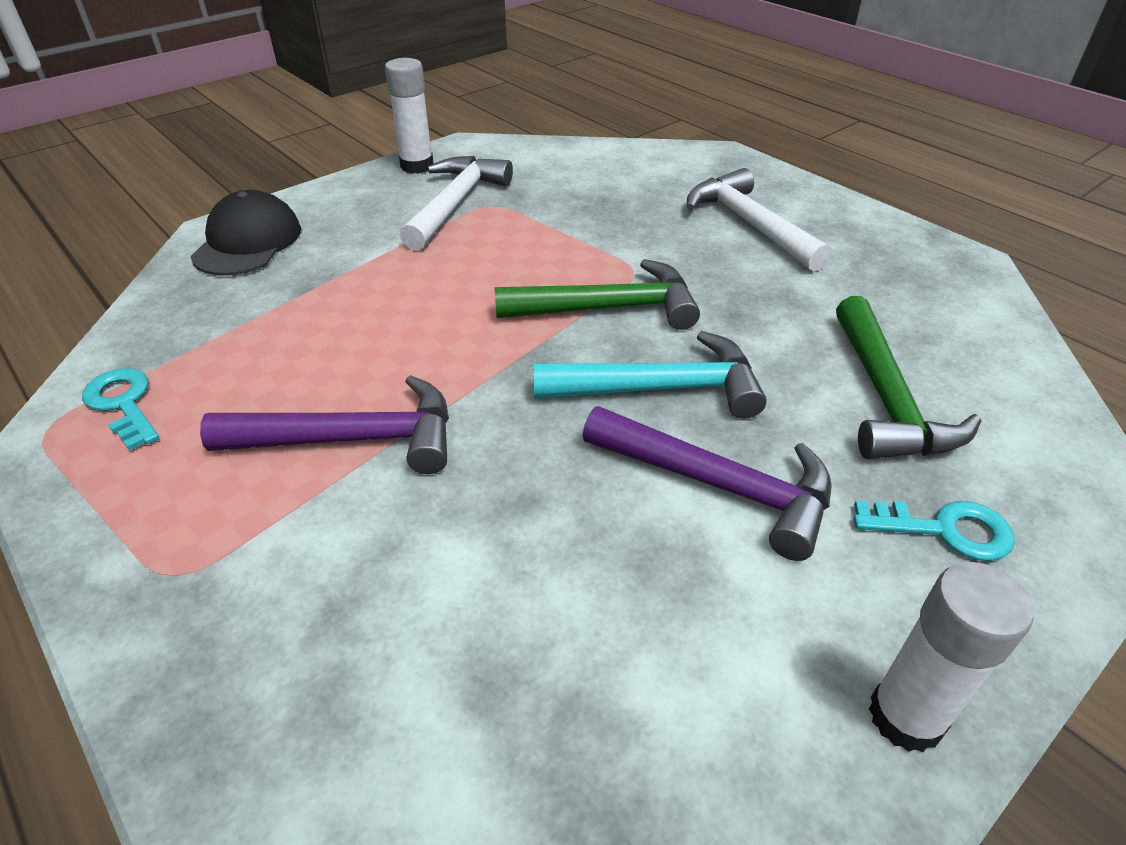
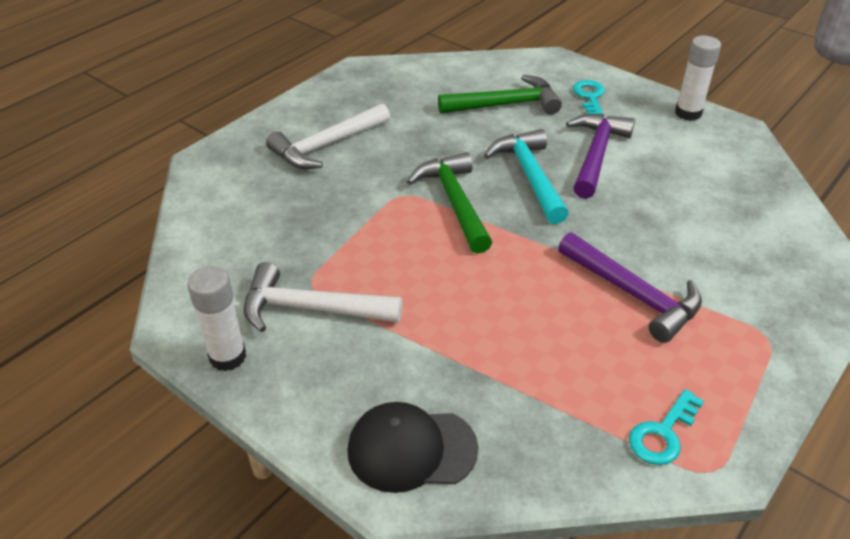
camera: 100 degrees left, 0 degrees up
purple hammer [200,375,449,474] -> purple hammer turned 150 degrees clockwise [558,232,702,343]

